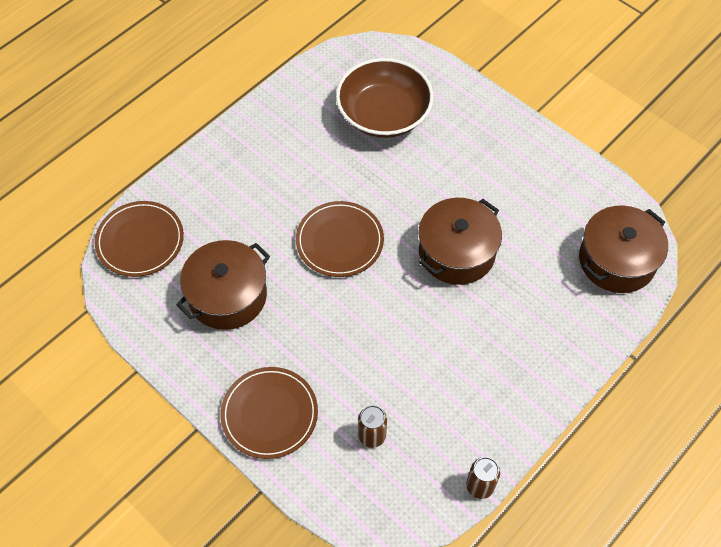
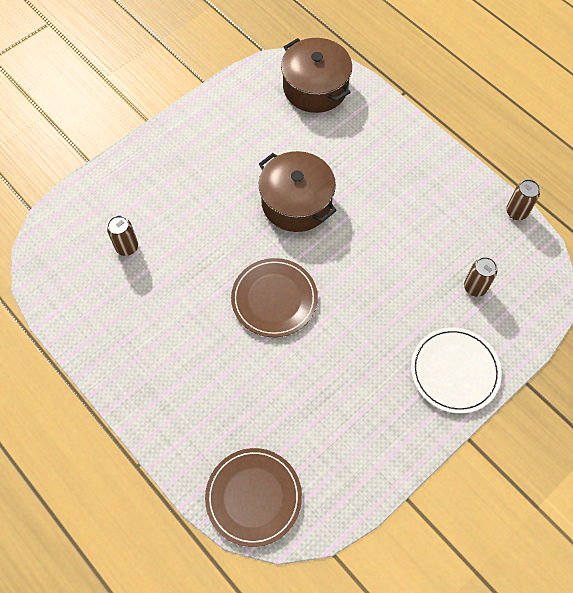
camera: 85 degrees left, 5 degrees up
brown pot [176,240,270,330] -> none
brown plate [220,367,318,459] -> white plate [411,327,502,413]
brown bowl [336,58,433,138] -> brown can [107,216,138,256]

